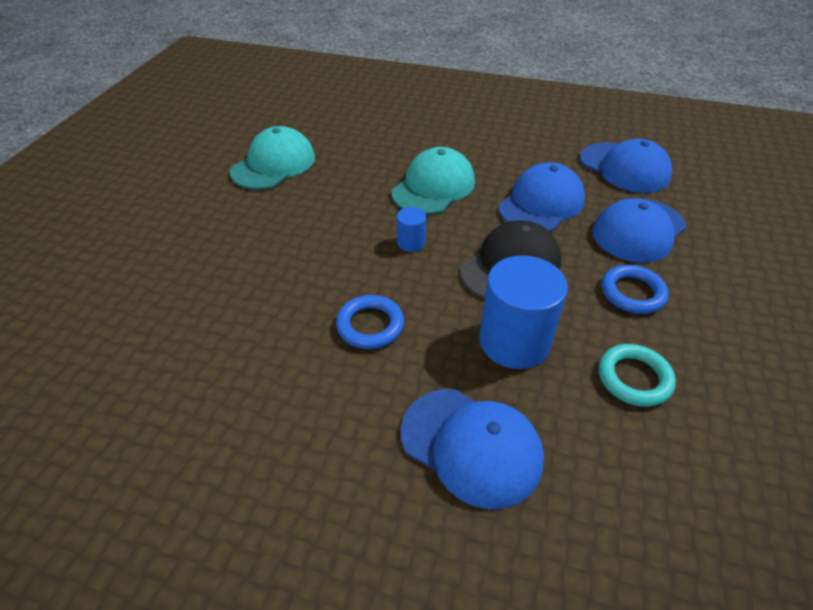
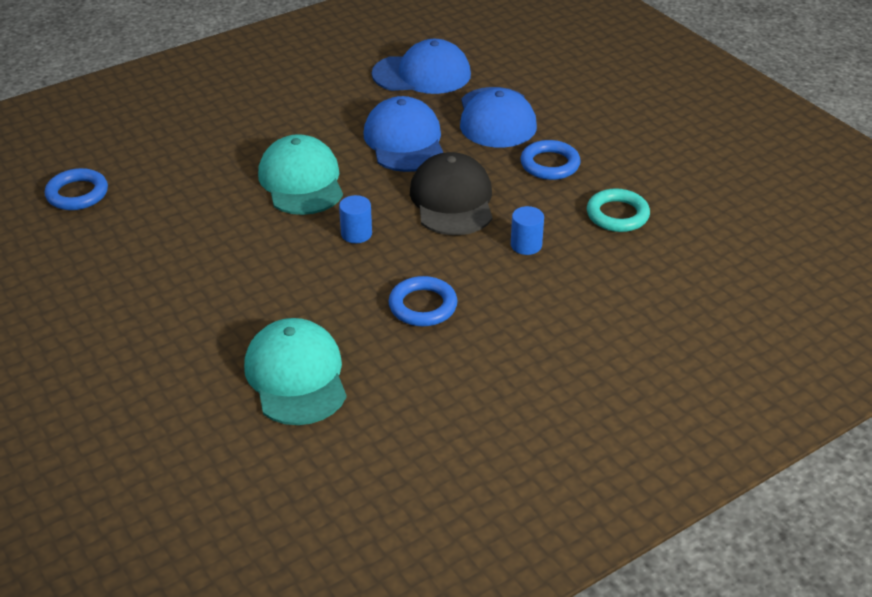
camera: 50 degrees left, 5 degrees down
turquoise cap [230,126,315,190] -> turquoise cap moved to [244,318,346,425]
blue cap [401,389,544,509] -> none
blue cylinder [479,255,568,369] -> blue cylinder [511,206,544,255], size x0.47
none -> blue ring [45,168,108,210]

